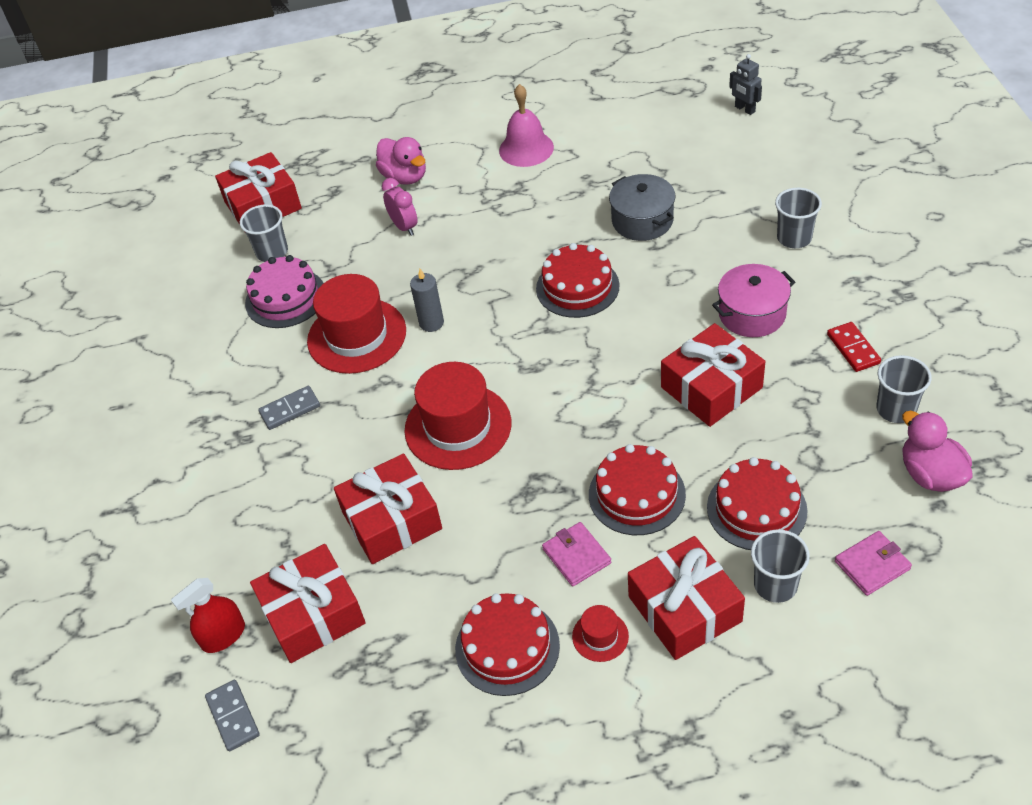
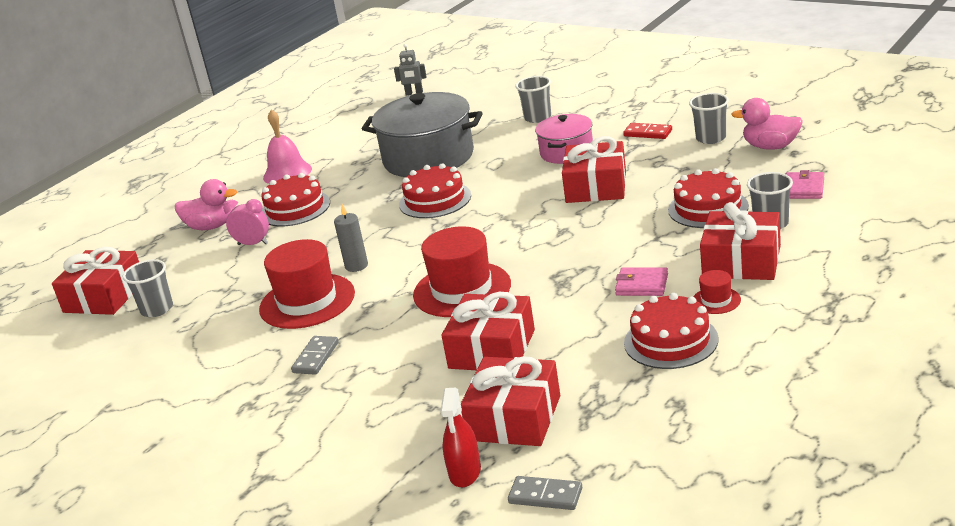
camera: 45 degrees left, 20 degrees down
pink cake [245,255,324,328] -> none
red cake [589,444,686,535] -> red cake moved to [262,173,330,226]
grey pot [609,174,675,241] -> grey pot [362,92,483,177], size x1.76

